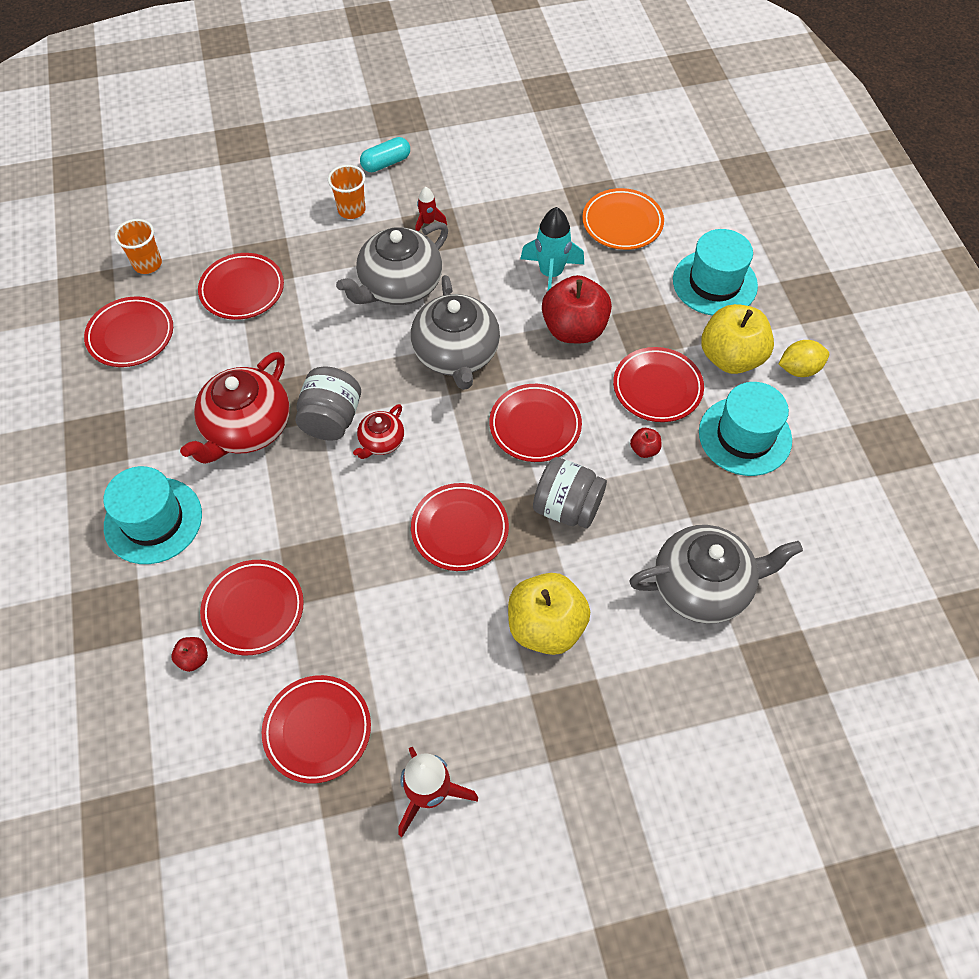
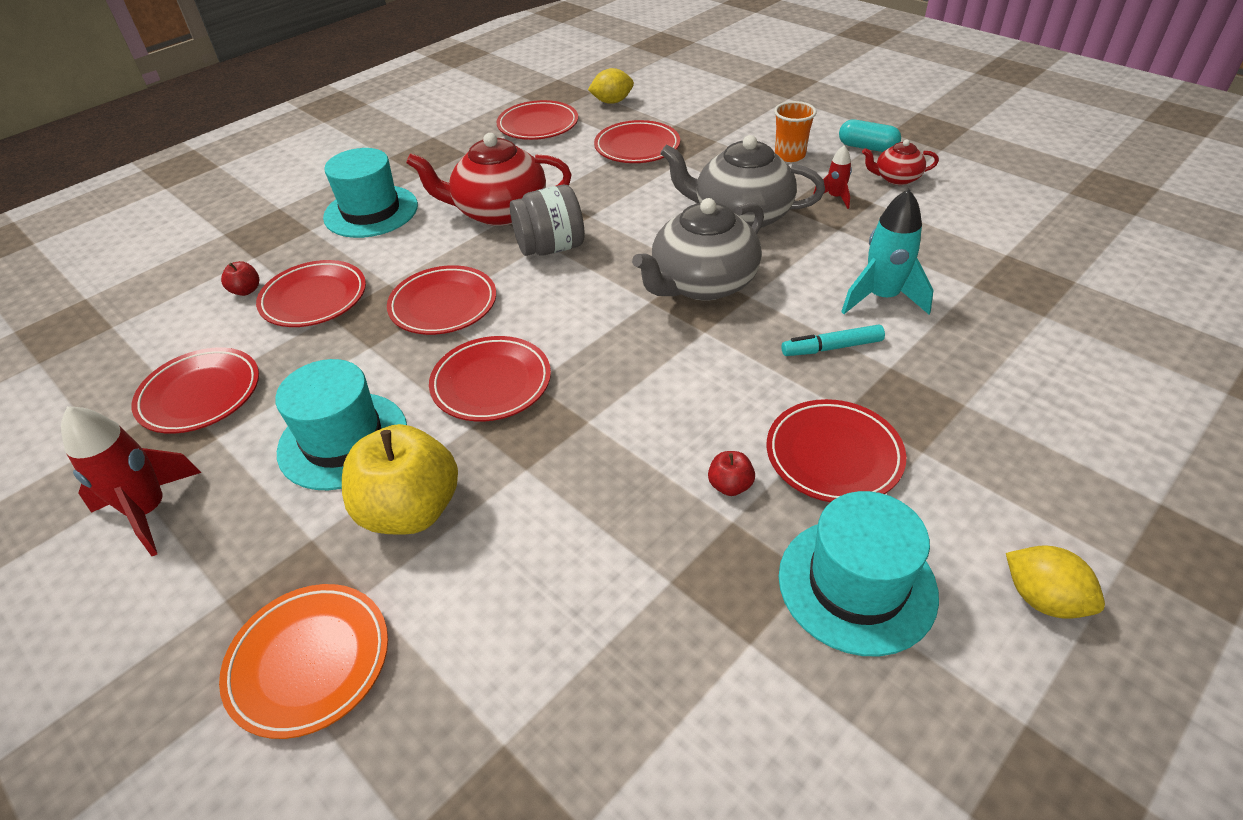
camera: 60 degrees right, 15 degrees down
orange cup [114,219,162,274] -> yellow lemon [588,68,634,104]
red teapot [353,404,404,459] -> red teapot moved to [862,139,939,185]
red plate [489,384,582,462] -> red plate moved to [387,265,496,335]
grey jar [533,457,607,528] -> none
red apple [542,275,612,343] -> turquoise marker [782,324,885,356]
orange plate [582,188,664,250] -> orange plate moved to [219,584,388,739]
grey teapot [629,525,803,624] -> none
turquoise hat [673,229,758,316] -> turquoise hat moved to [275,359,407,490]
yellow apple [701,304,774,374] -> none

